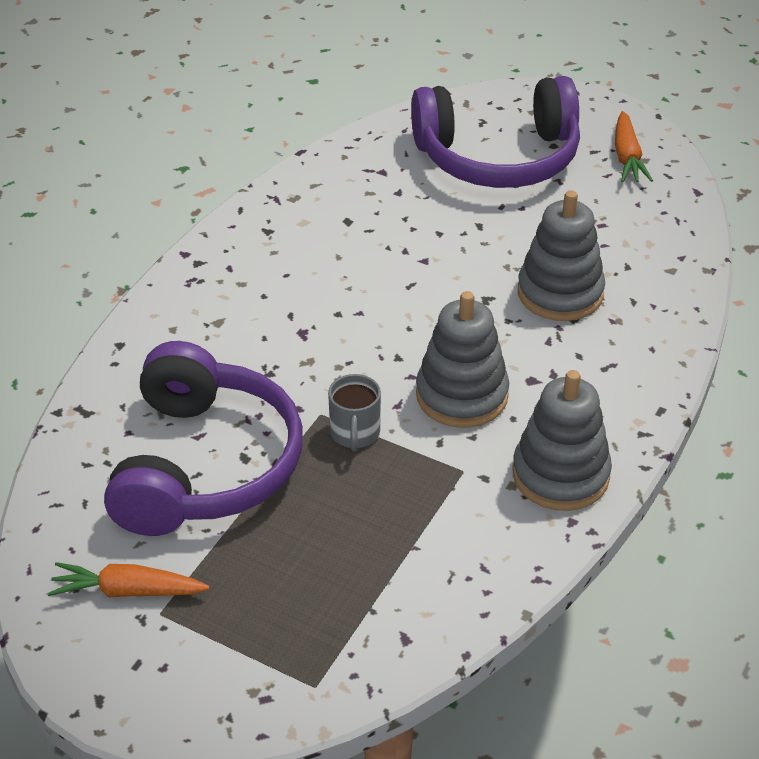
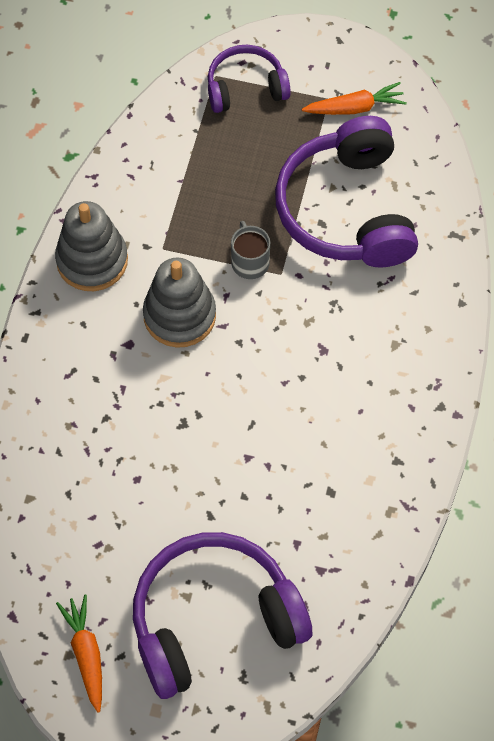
camera: 165 degrees right, 20 degrees up
grey stacking toy [518,190,605,321] -> none
none -> purple headphones [208,45,291,113]

